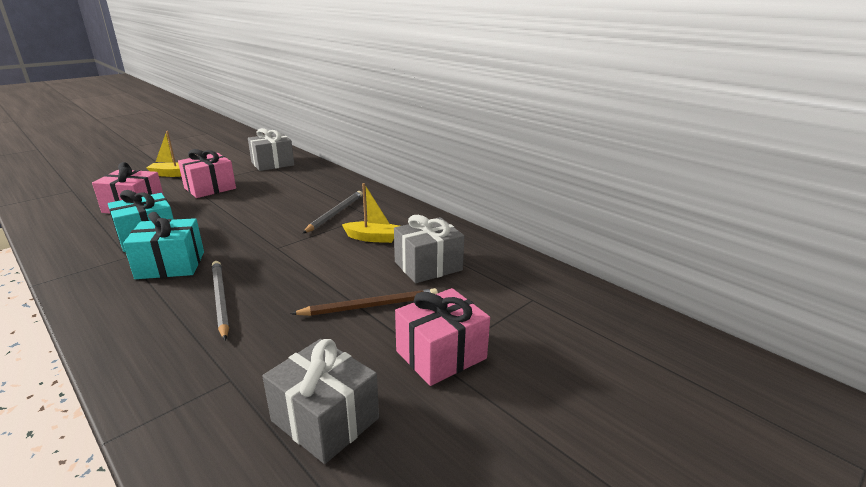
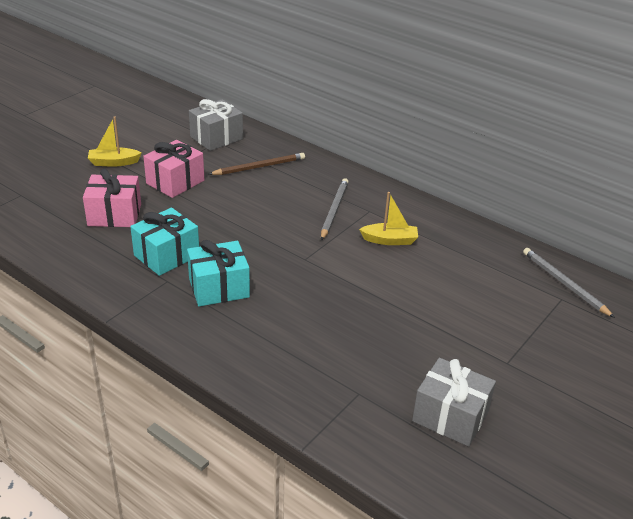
camera: 10 degrees left, 10 degrees up
grey pencil [212,261,229,340] -> grey pencil moved to [523,248,615,318]
brown pencil [291,288,438,316] -> brown pencil moved to [209,153,305,175]
grey gift [394,215,464,283] -> none
pink gift [395,288,490,386] -> none

